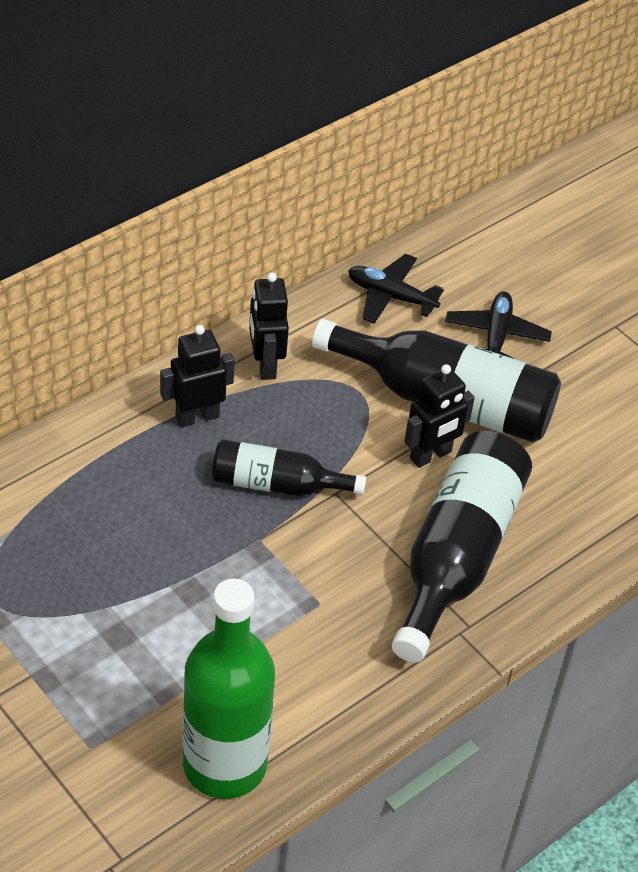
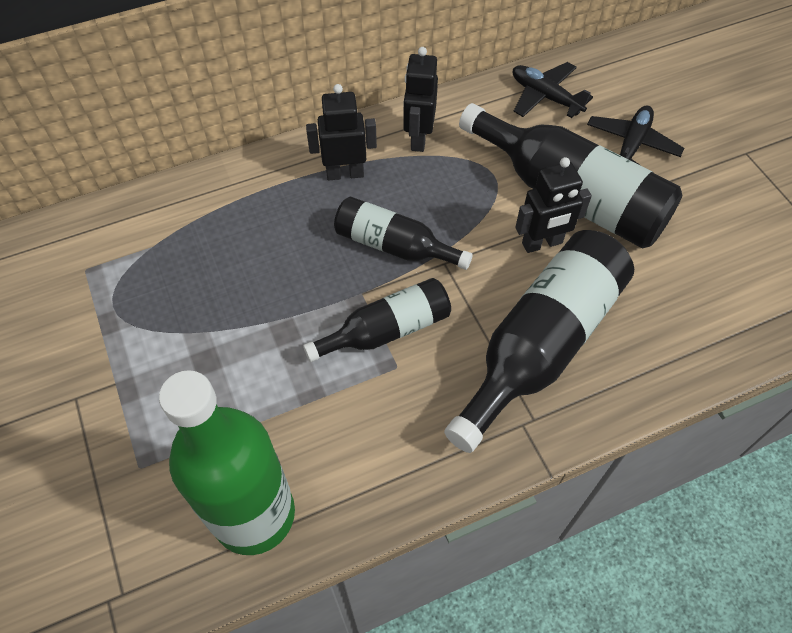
camera: 20 degrees right, 10 degrees up
none -> black bottle [303,278,451,362]

